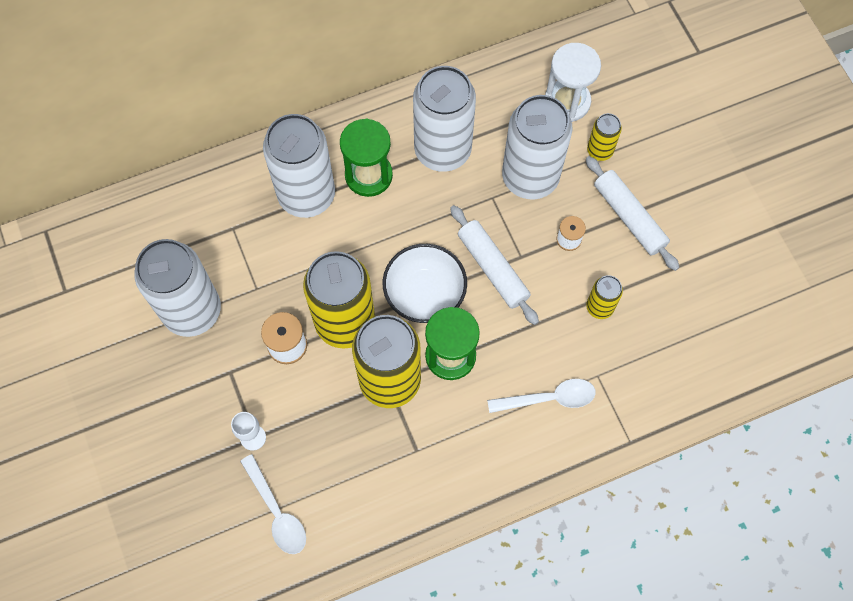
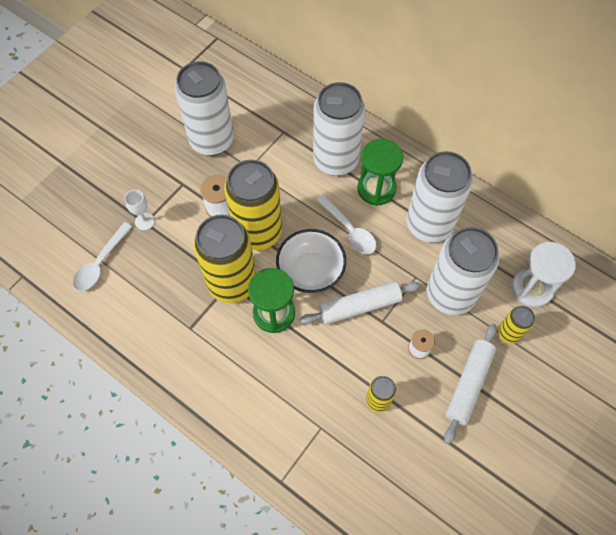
camera: 60 degrees right, 5 degrees down
white rolling pin [450,205,539,325] -> white rolling pin turned 45 degrees clockwise [299,281,421,324]
white spoon [487,379,596,413] -> white spoon moved to [316,194,377,254]

